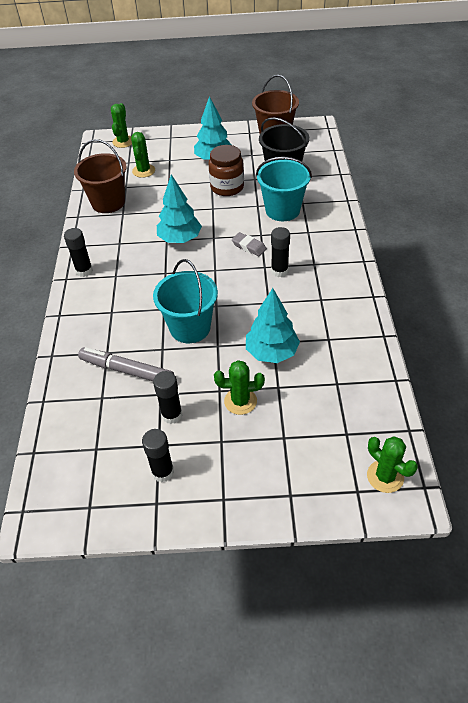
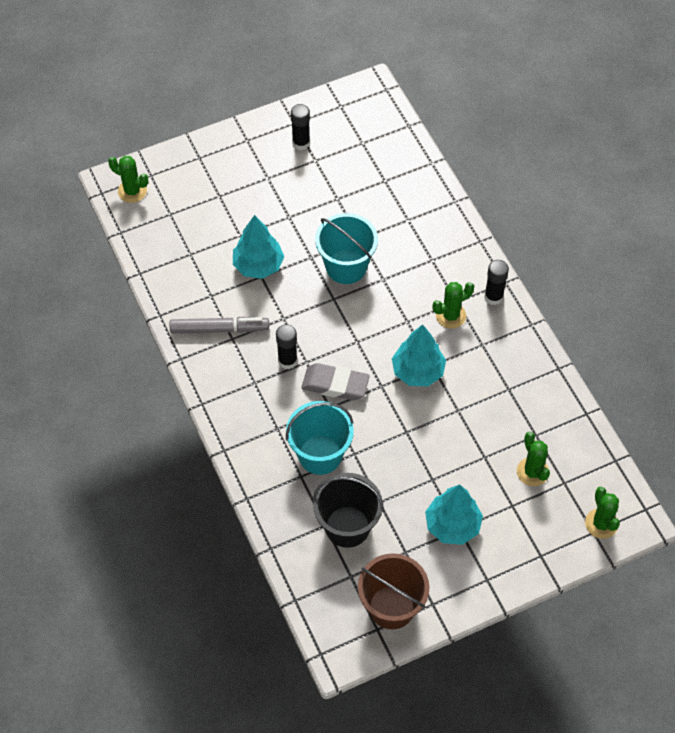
camera: 155 degrees right, 10 degrees up
brown bucket [74,139,127,213] -> none
grey marker [78,347,174,381] -> grey marker moved to [170,317,269,334]
black glue stick [153,371,182,424] -> none
brown jar [209,145,244,196] -> none
green cactus [214,360,265,415] -> green cactus moved to [432,282,474,329]
grey eraser [232,232,267,256] -> grey eraser [301,363,370,400], size x1.62

